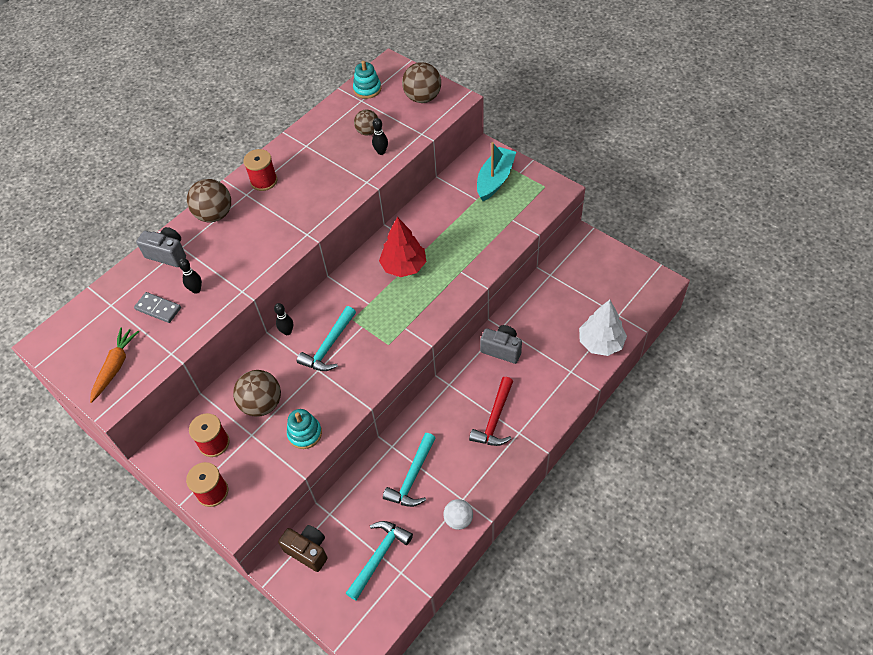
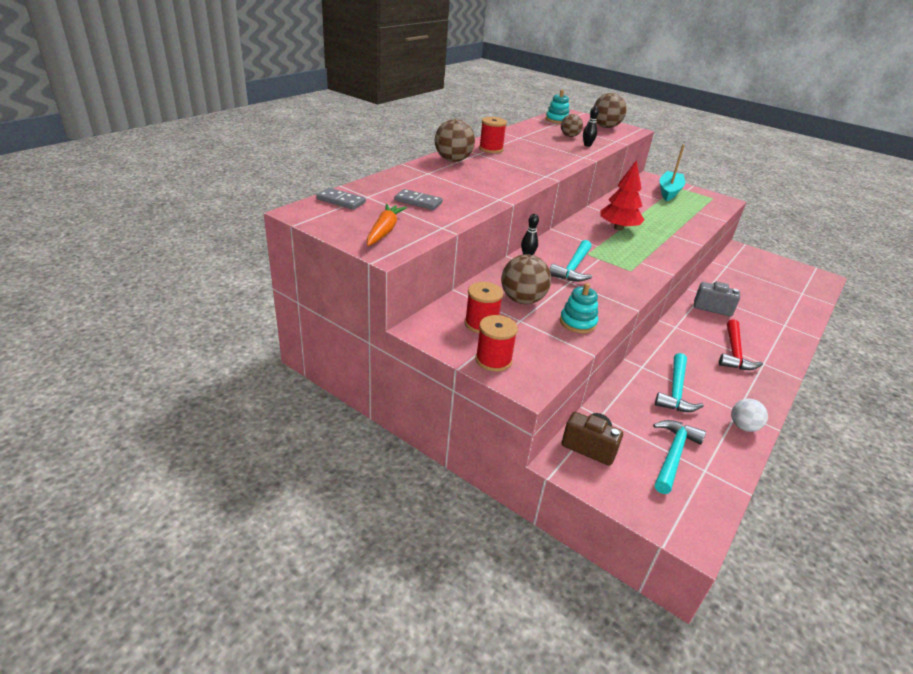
camera: 10 degrees left, 20 degrees down
grey camera [136,227,186,267] -> none
black bowling pin [178,258,202,293] -> none
white tree [579,300,627,356] -> none
none -> grey domino [316,188,366,210]

